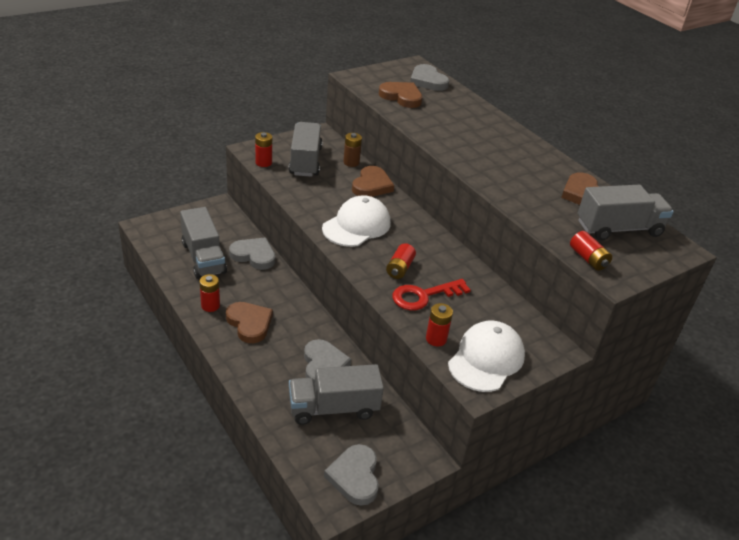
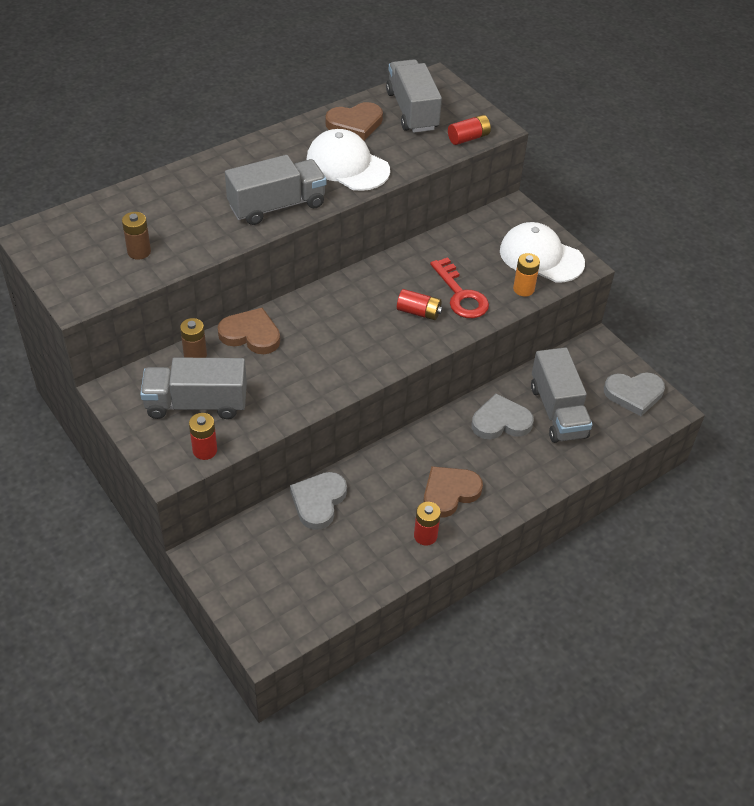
camera: 90 degrees left, 10 degrees up
grey truck [180,207,227,279] -> grey truck moved to [225,155,326,225]
white cap [322,195,391,247] -> white cap moved to [307,129,390,191]
brown heart [379,82,422,108] -> brown battery [122,212,151,260]
grey heart [410,64,449,91] -> none
red battery [426,303,453,346] -> orange battery [513,253,540,297]

